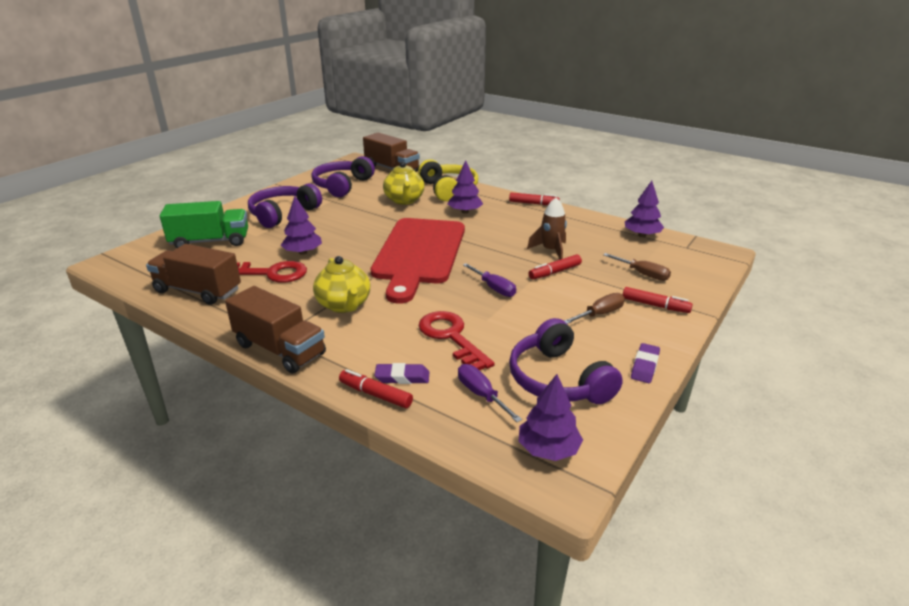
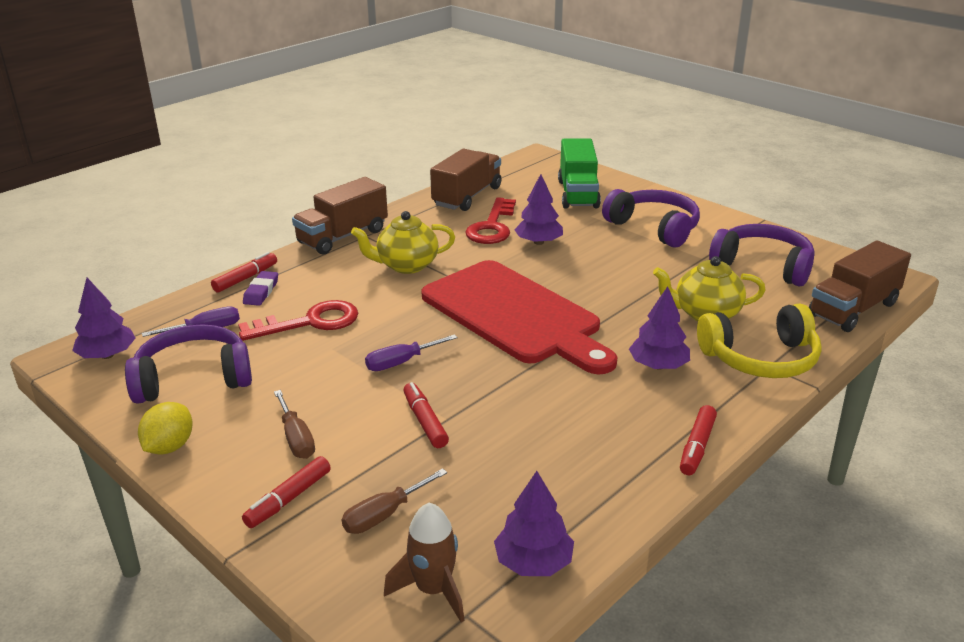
camera: 100 degrees right, 0 degrees up
red cutting board [371,218,465,304] -> red cutting board turned 150 degrees counterclockwise [421,260,617,374]
brown rocket [527,198,567,260] -> brown rocket moved to [384,503,465,622]
purple eraser [631,343,660,383] -> yellow lemon [138,402,193,455]

